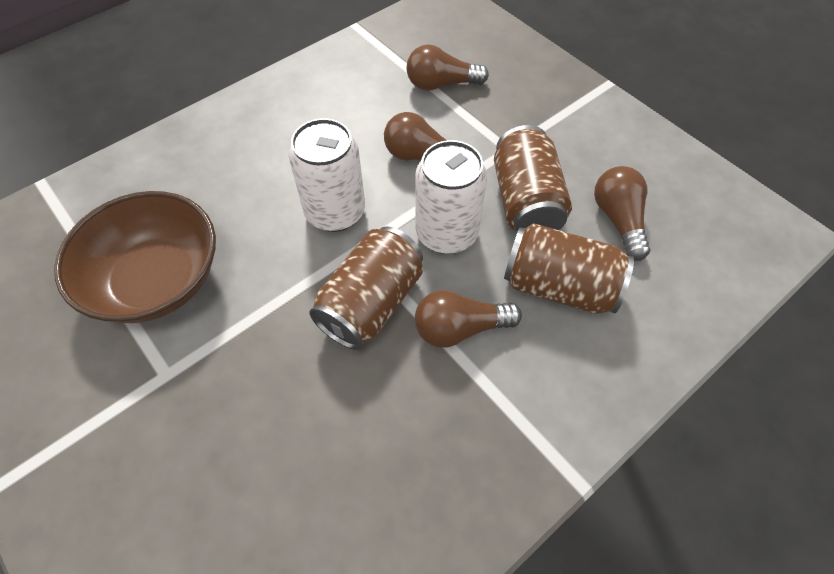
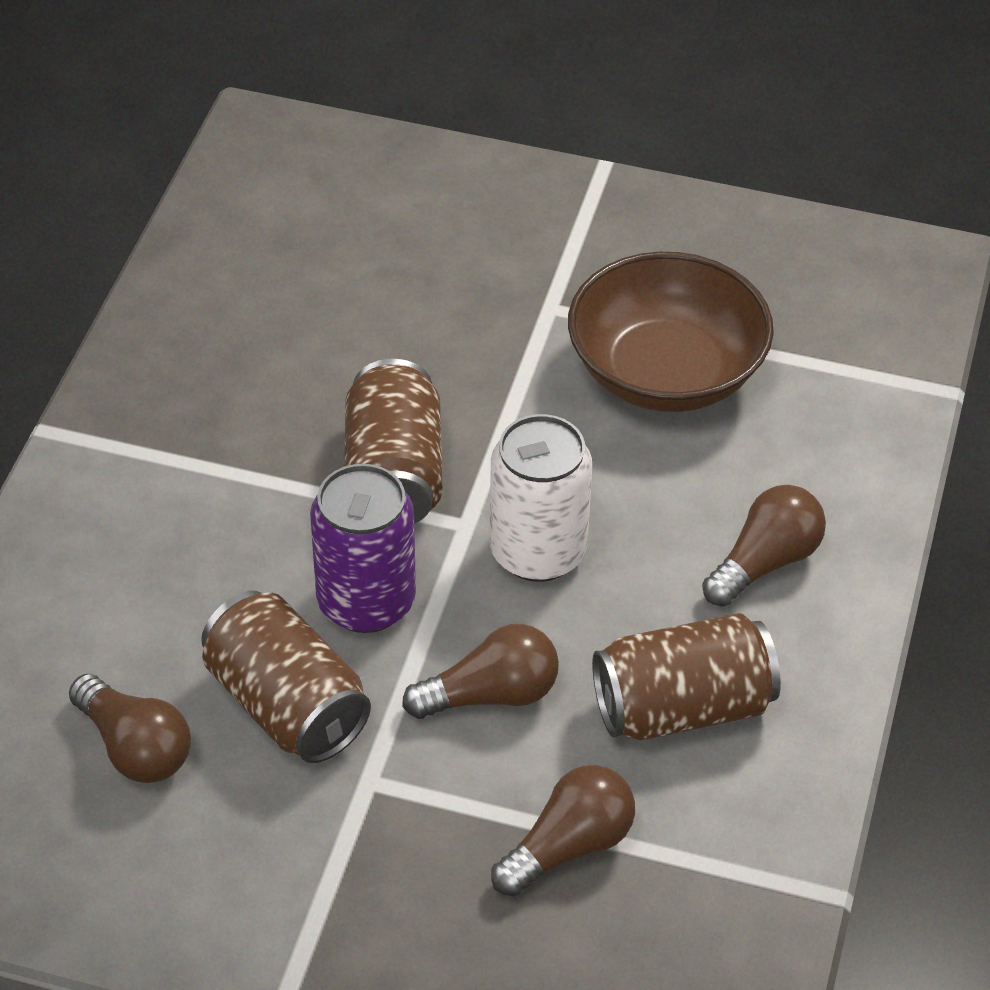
camera: 145 degrees right, 10 degrees down
white can [415,140,487,254] -> purple can [310,464,416,633]
brown light bulb [415,290,522,348] -> brown light bulb moved to [702,485,826,607]
brown can [504,223,634,314] -> brown can moved to [592,613,781,741]

